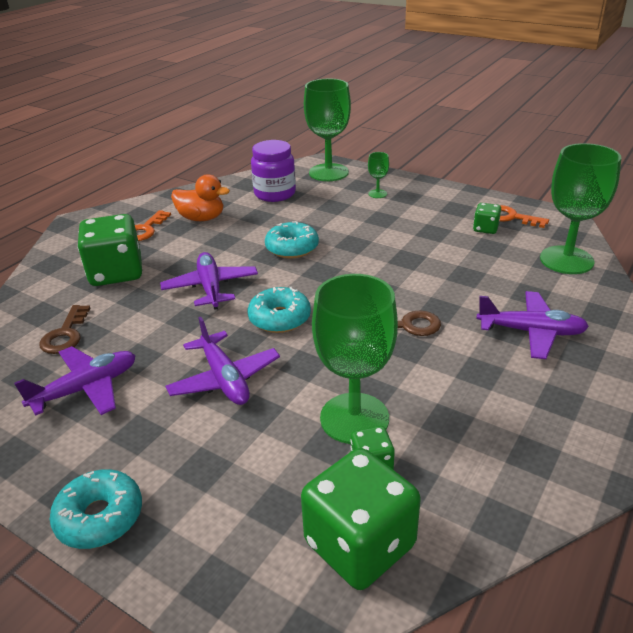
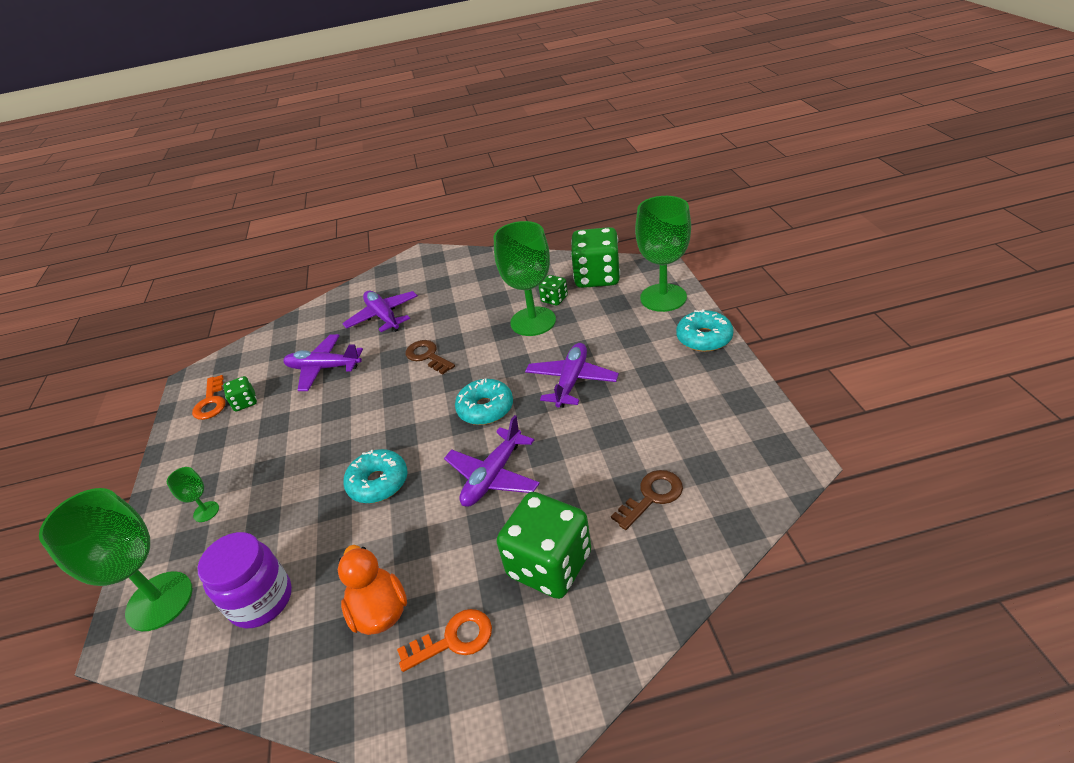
camera: 130 degrees left, 5 degrees up
purple plane [14,346,136,416] -> purple plane moved to [283,334,363,391]
green goblet [540,143,621,274] -> green goblet moved to [635,196,691,312]

